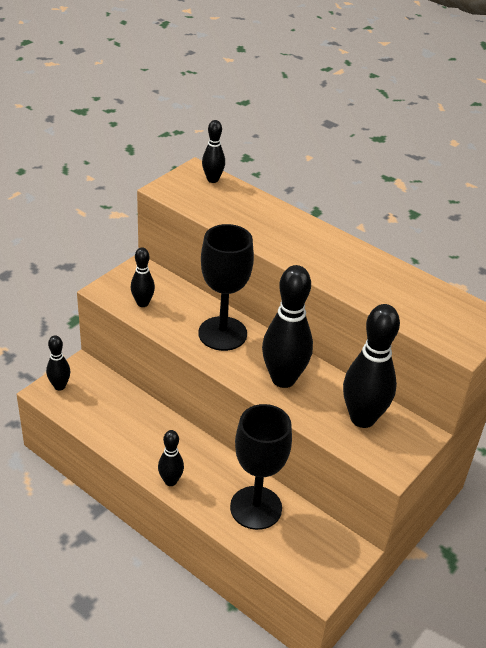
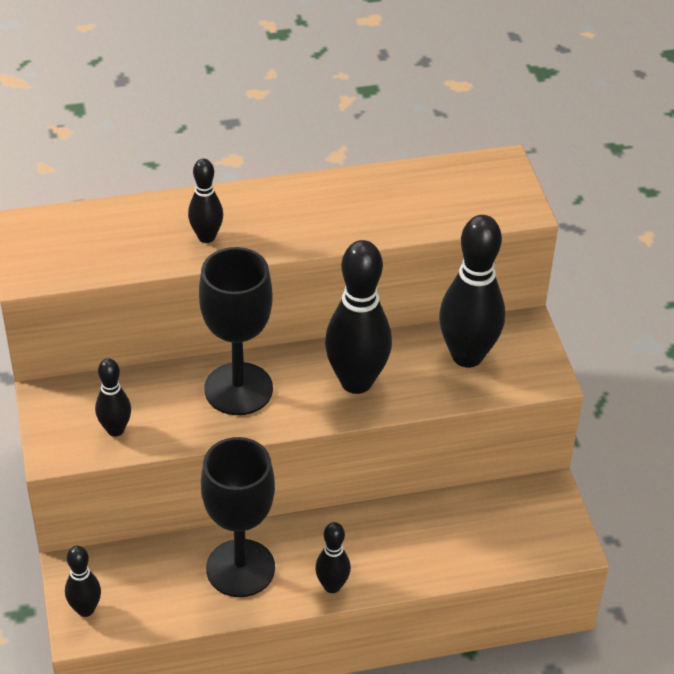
camera: 50 degrees left, 5 degrees up
black bowling pin [202,120,225,183] -> black bowling pin moved to [188,159,223,243]
black goblet [230,404,292,530] -> black goblet moved to [201,437,275,597]

